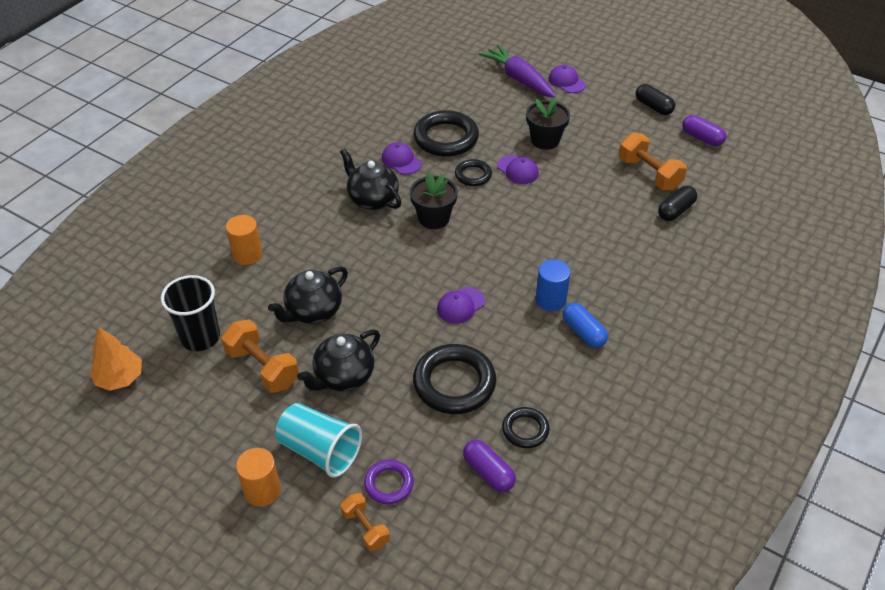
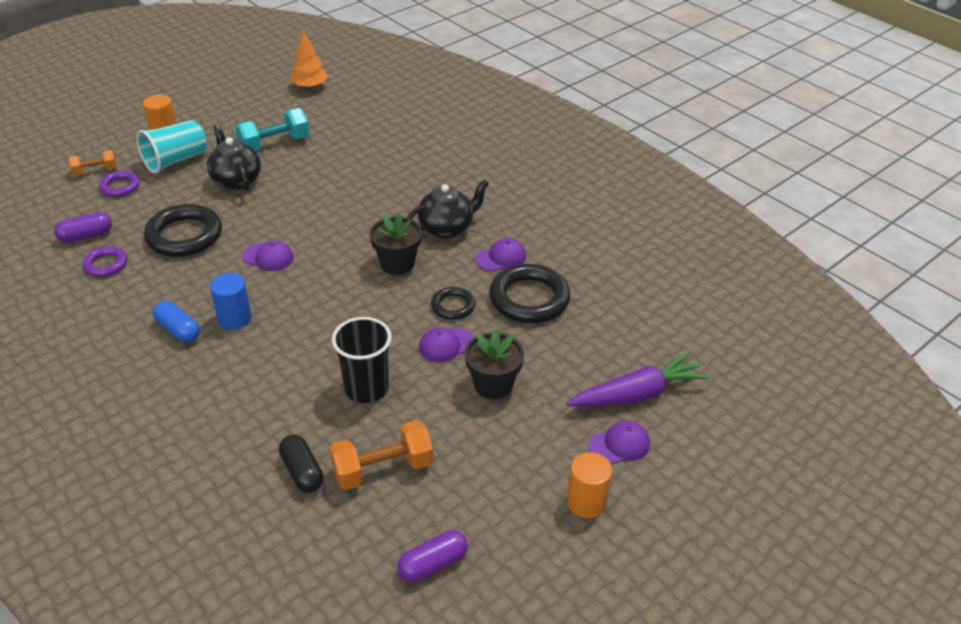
camera: 105 degrees right, 5 degrees down
black cup [161,275,220,351] -> black cup moved to [332,317,392,403]
orange dumbbell [221,319,299,393] -> turquoise dumbbell [235,108,309,151]
orange cylinder [226,215,262,265] -> orange cylinder moved to [567,452,612,518]
black teapot [268,266,348,324] -> none
purple cap [437,287,485,324] -> purple cap turned 135 degrees clockwise [242,241,294,271]
black ring [502,407,550,448] -> purple ring [83,246,127,277]
blue capsule [563,303,608,348] -> blue capsule turned 60 degrees clockwise [153,301,200,342]
black capsule [636,84,675,115] -> none

